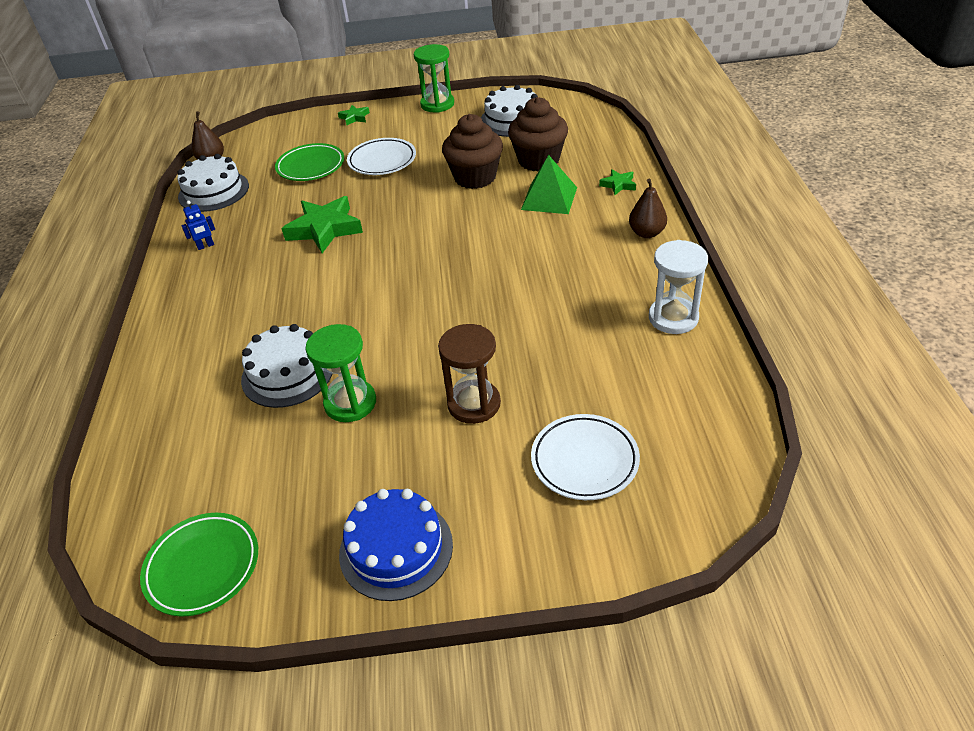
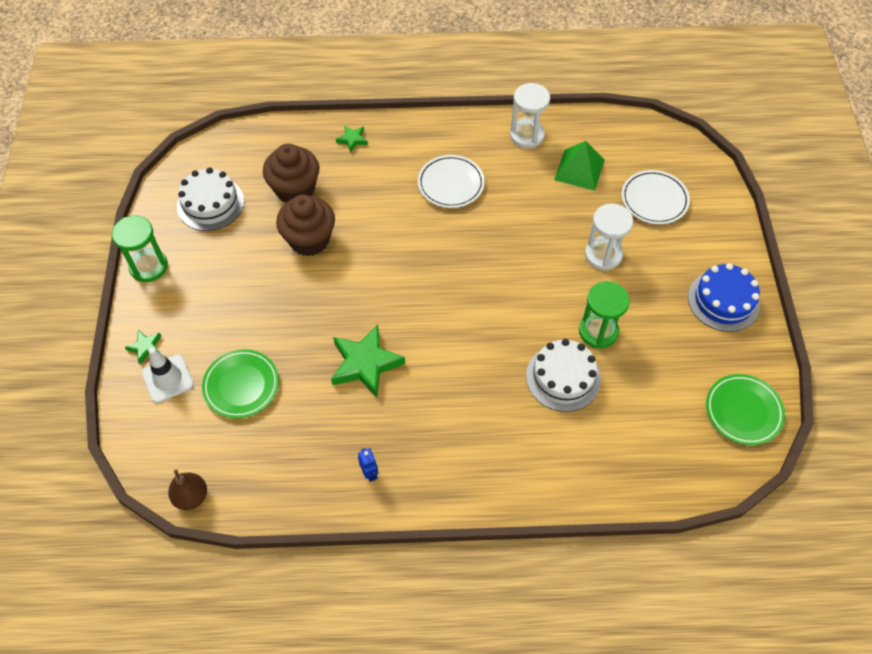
camera: 90 degrees left, 15 degrees up
white cake [177,154,249,212] -> none
white plate [347,138,416,175] -> white plate moved to [418,155,485,208]
brown hourglass [438,324,501,424] -> white hourglass [585,204,633,270]
green pyramid [521,155,577,214] -> green pyramid moved to [554,141,605,191]
brown pear [629,179,667,238] -> none
none -> white traffic cone [142,347,194,403]

